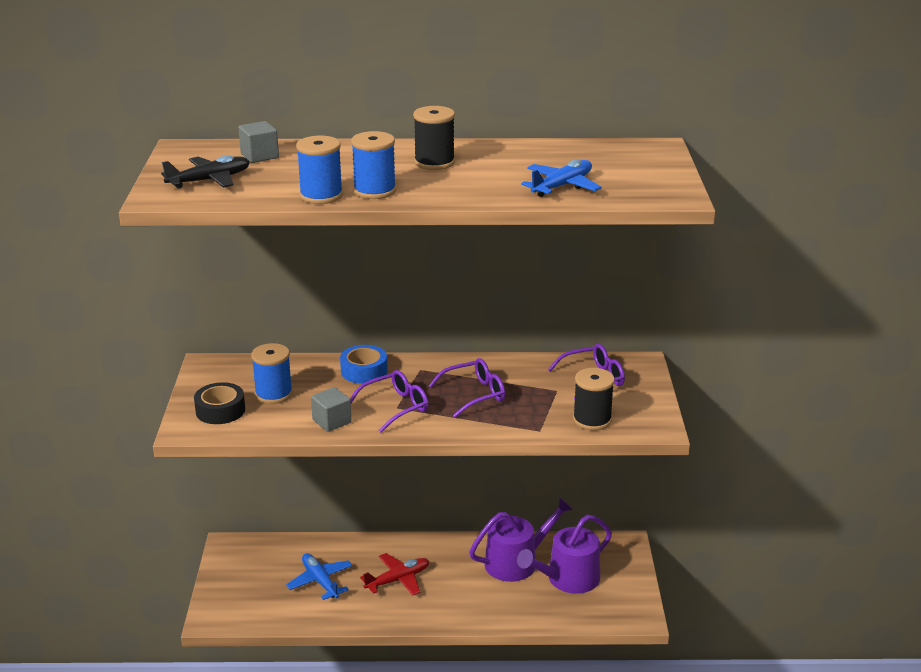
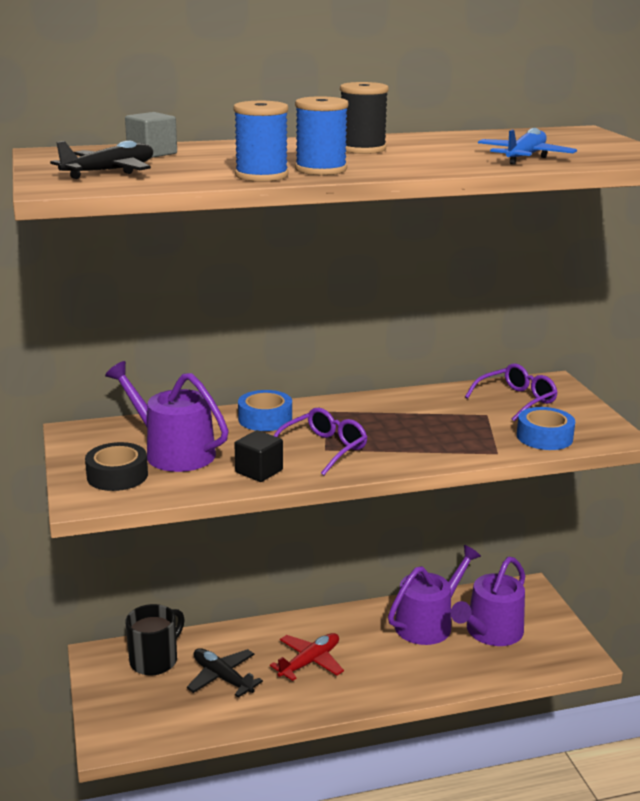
camera: 15 degrees left, 5 degrees down
blue spool [251,343,293,404] -> purple watering can [105,361,229,472]
blue plane [286,553,353,600] -> black plane [187,648,263,698]
grey cube [311,387,352,432] -> black cube [234,430,283,482]
purple glasses [429,358,505,418] -> none
black spool [573,368,614,431] -> blue tape [517,407,575,450]
none -> black mug [126,604,185,676]

